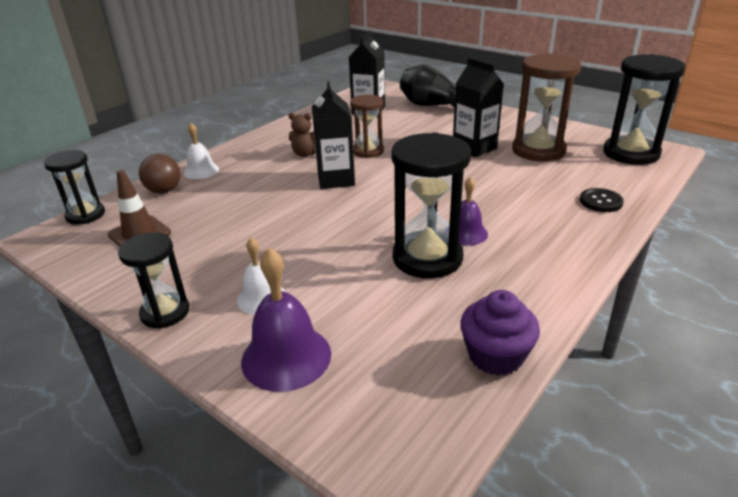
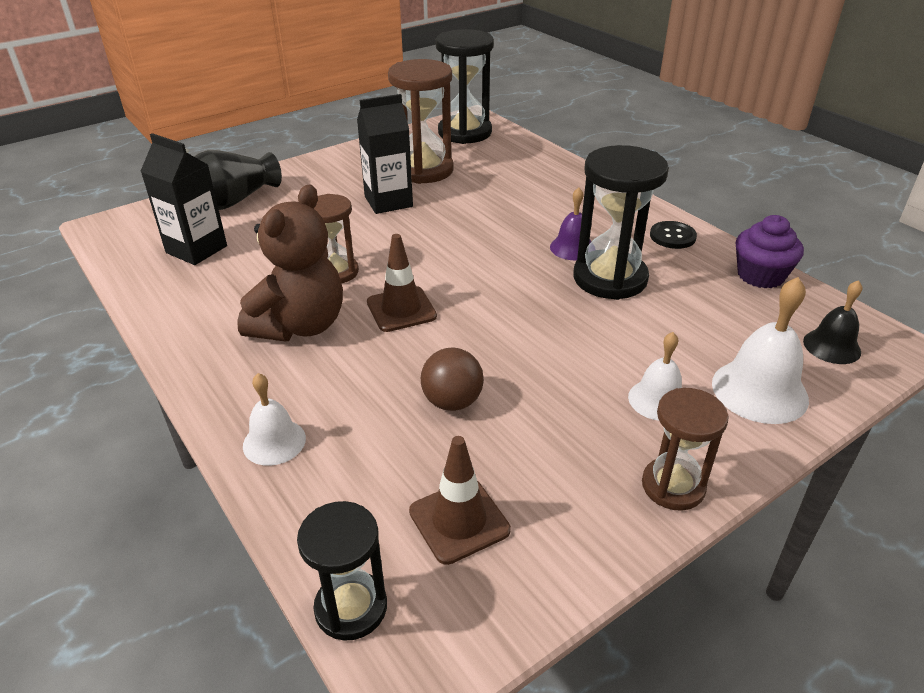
camera: 75 degrees left, 5 degrees up
black hourglass [118,232,189,329] -> brown hourglass [642,388,729,511]
brown ball [139,154,181,193] -> brown ball moved to [421,348,484,411]
purple bell [241,248,331,392] -> white bell [712,277,809,424]
brown teddy bear [288,113,316,157] -> brown teddy bear [237,184,343,341], size x2.07
black carton [312,82,355,189] -> brown traffic cone [367,234,437,332]
black button [580,188,624,212] -> black button moved to [650,221,697,249]
none -> black bell [803,280,862,364]

